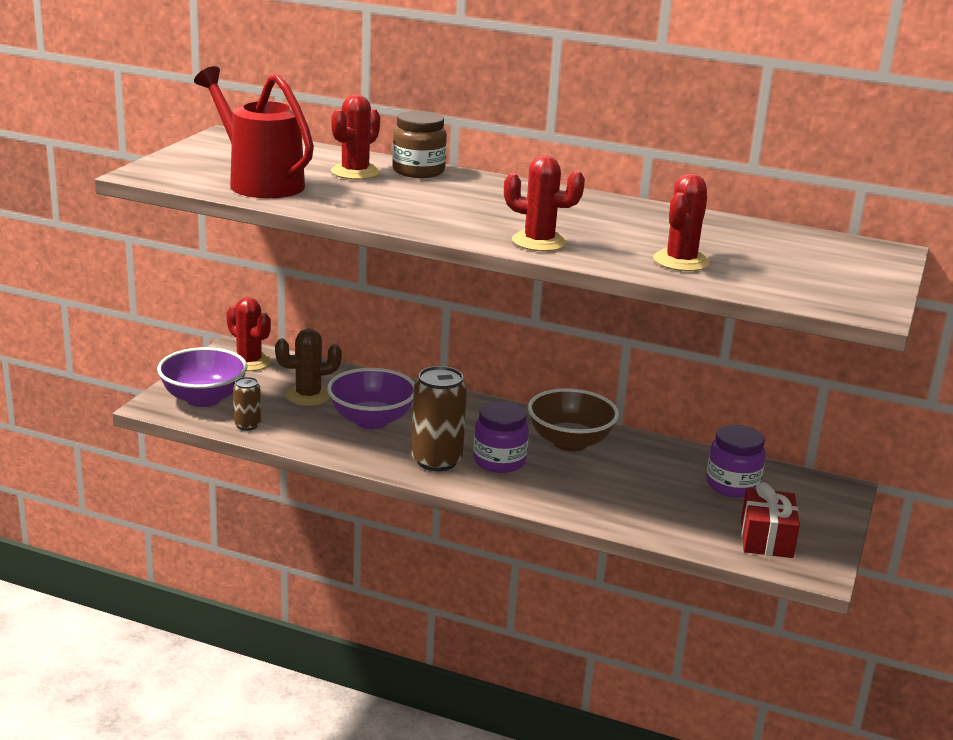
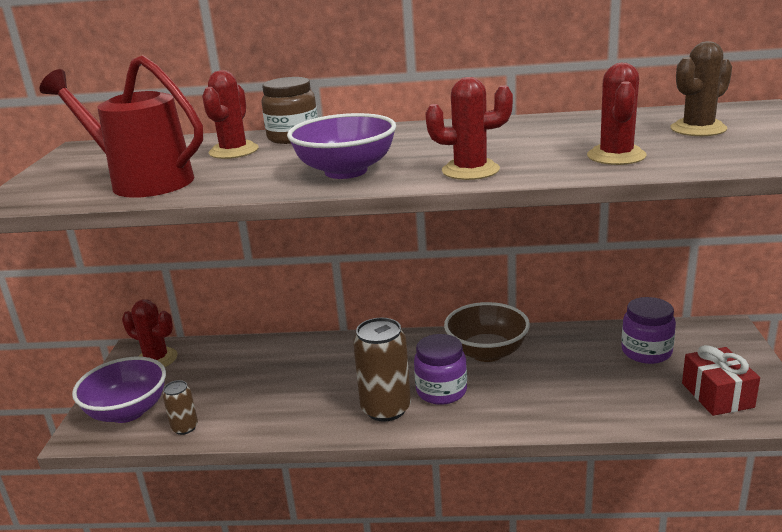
camera: 15 degrees left, 0 degrees up
brown cactus [275,328,342,406] -> brown cactus moved to [671,41,732,136]
purple bowl [327,368,415,429] -> purple bowl moved to [287,113,396,179]

